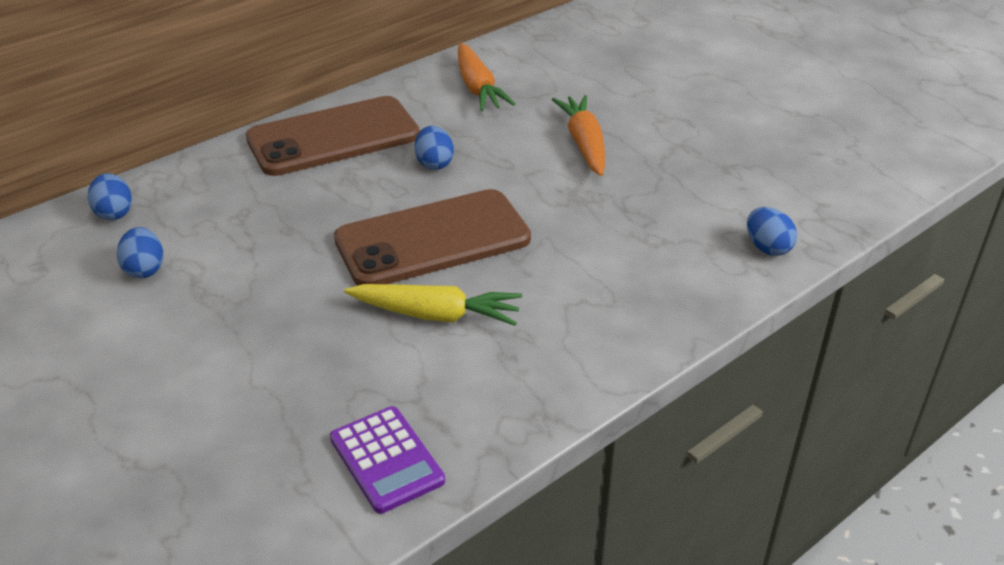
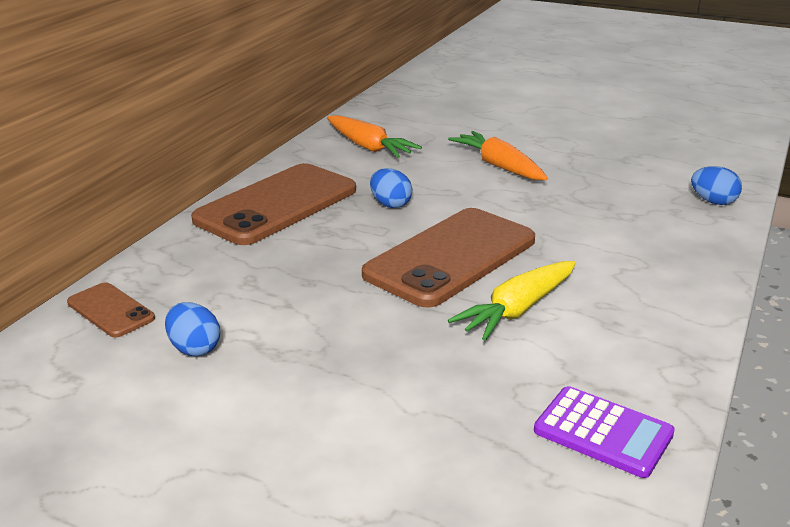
camera: 25 degrees left, 10 degrees down
blue egg [88,173,132,220] -> brown phone [67,282,155,338]
yellow carrot [344,284,522,326] -> yellow carrot turned 150 degrees clockwise [448,261,576,341]

